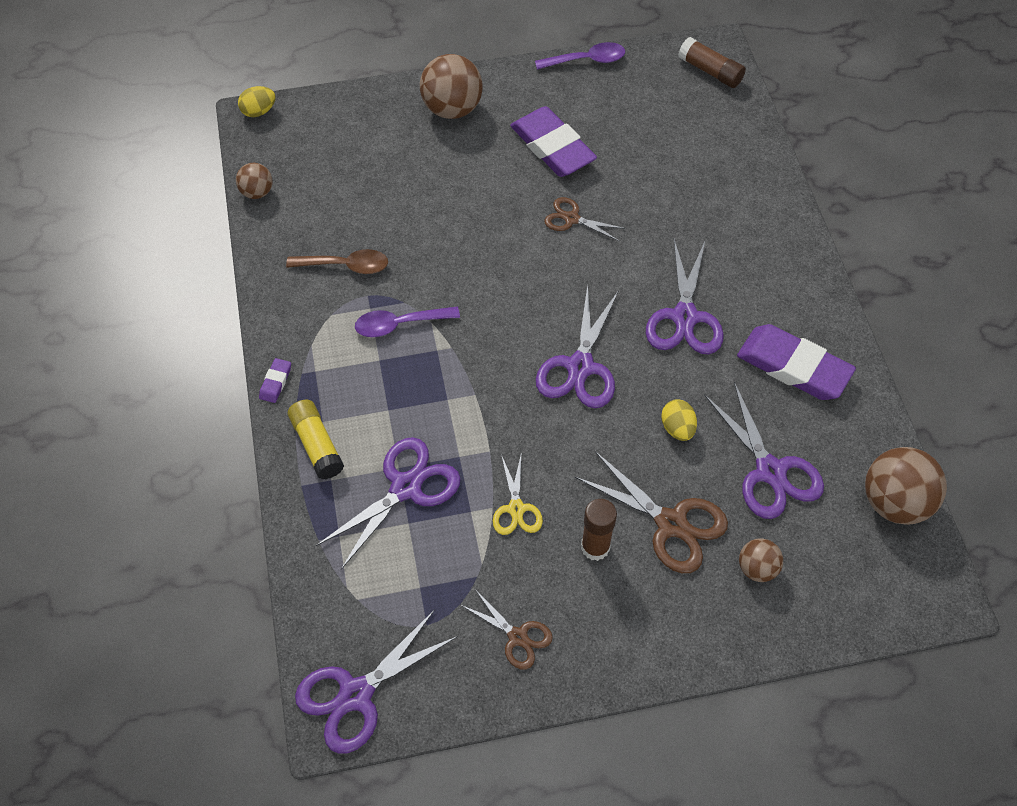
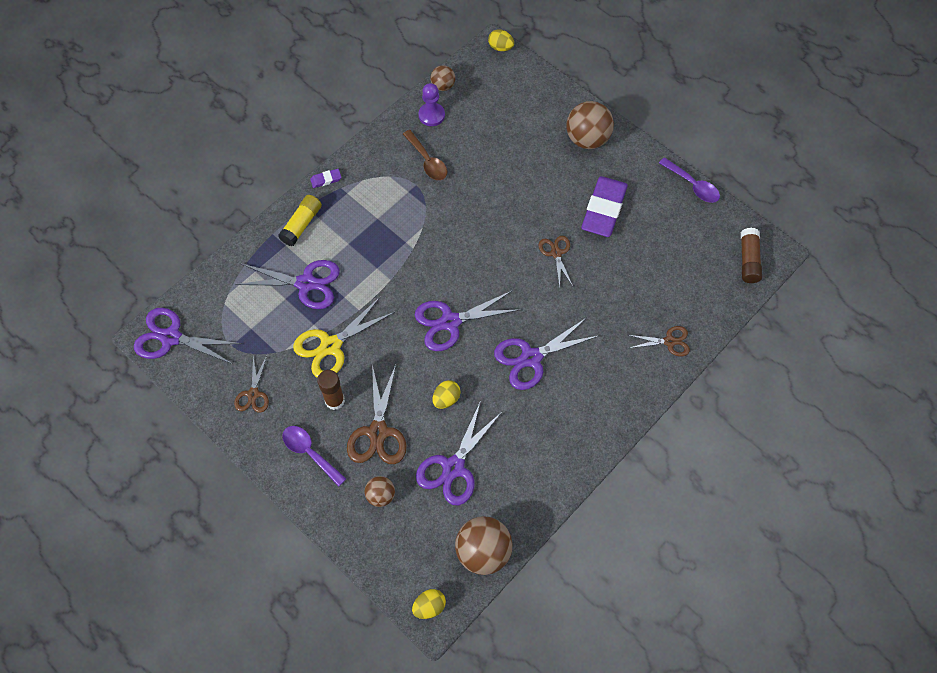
camera: 55 degrees right, 5 degrees up
purple spoon [355,306,460,337] -> purple spoon moved to [282,426,346,487]
yellow scissors [493,455,543,535] -> yellow scissors [293,296,395,378], size x1.70
purple eraser [737,324,856,400] -> none
none -> yellow egg [412,589,446,619]
none -> purple pawn [418,83,445,126]
none -> brown scissors [629,326,690,356]

